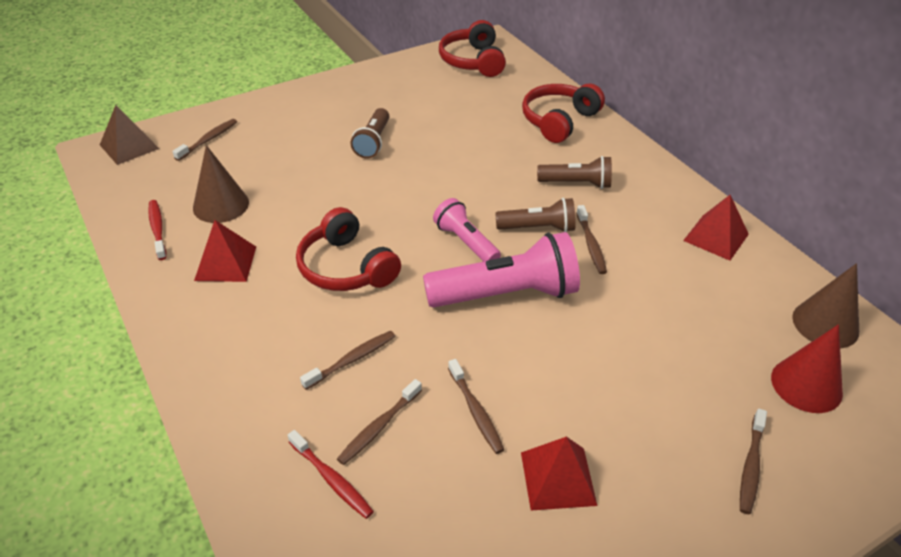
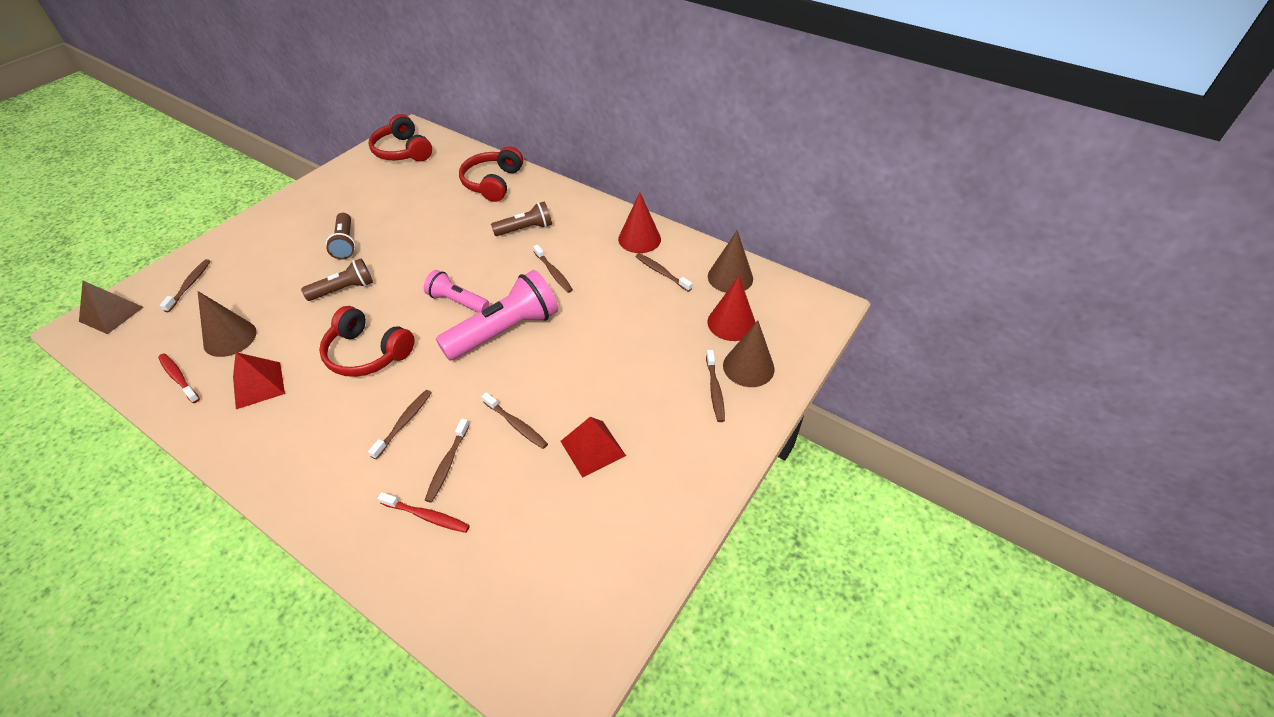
camera: 25 degrees left, 5 degrees up
brown flashlight [495,198,576,232] -> brown flashlight moved to [301,259,373,301]
red pyramid [683,195,749,261] -> red cone [618,192,661,253]
none -> brown toothbrush [636,253,693,292]
none -> brown cone [723,321,775,387]

